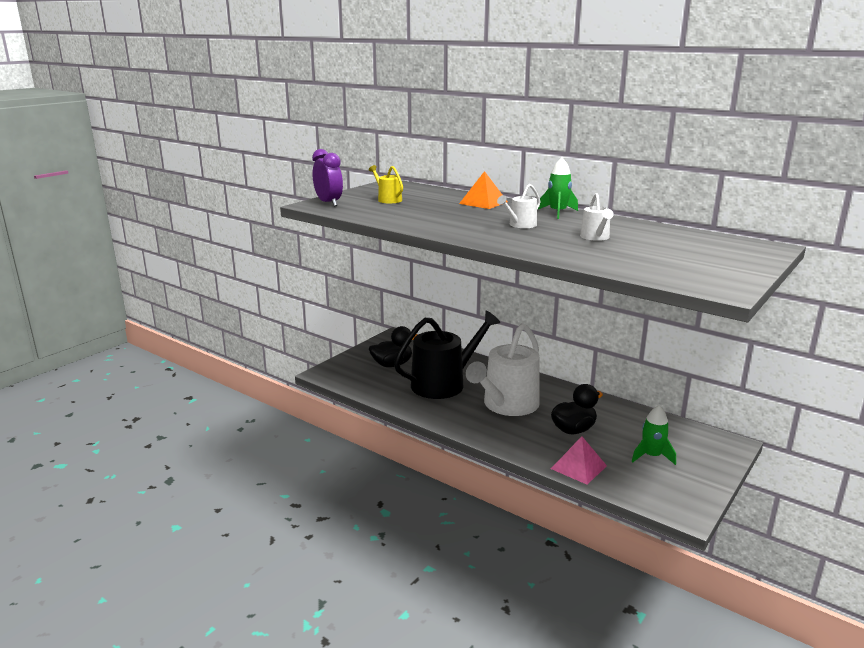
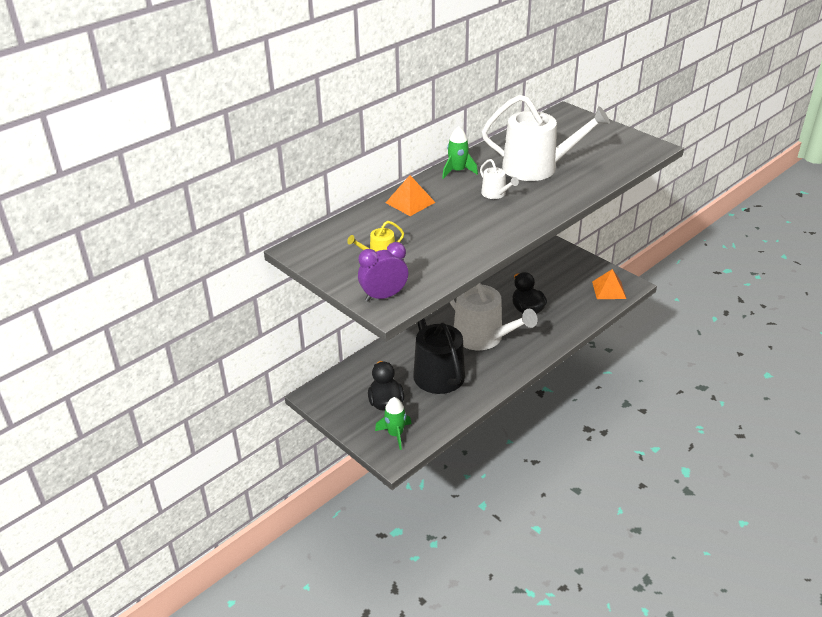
camera: 80 degrees left, 15 degrees up
pink pyramid [551,436,607,485] -> none
white watering can [580,193,614,241] -> white watering can [482,95,610,181], size x2.29
green rocket [631,405,676,465] -> green rocket moved to [375,397,412,450]
none -> orange pyramid [592,269,626,299]

